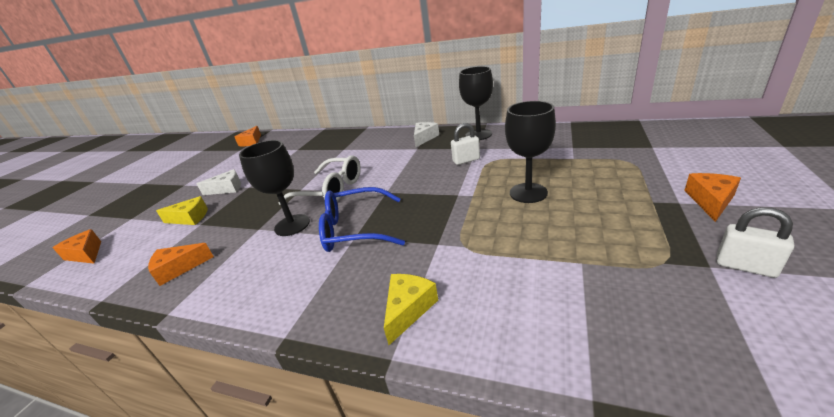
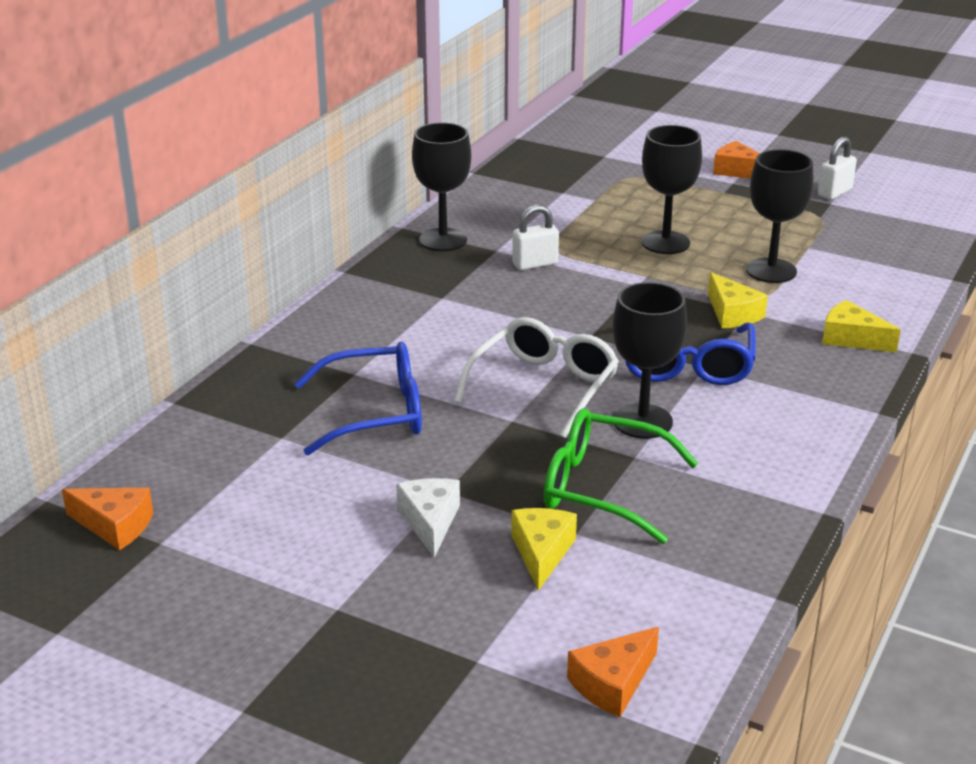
camera: 85 degrees left, 0 degrees up
orange cheese [148,243,214,286] -> none
white cheese [414,122,439,147] -> none
white padlock [451,123,480,165] -> white padlock turned 75 degrees clockwise [512,205,559,270]
none -> blue glasses [294,342,422,455]
none -> green glasses [544,408,698,544]
none -> yellow cheese [708,272,768,328]
none -> black goblet [746,149,814,283]

